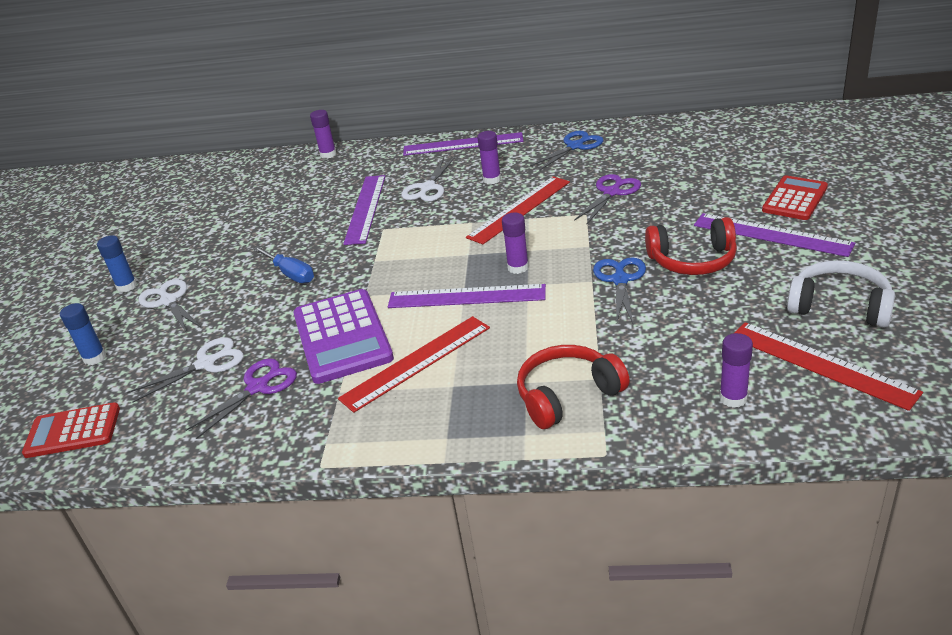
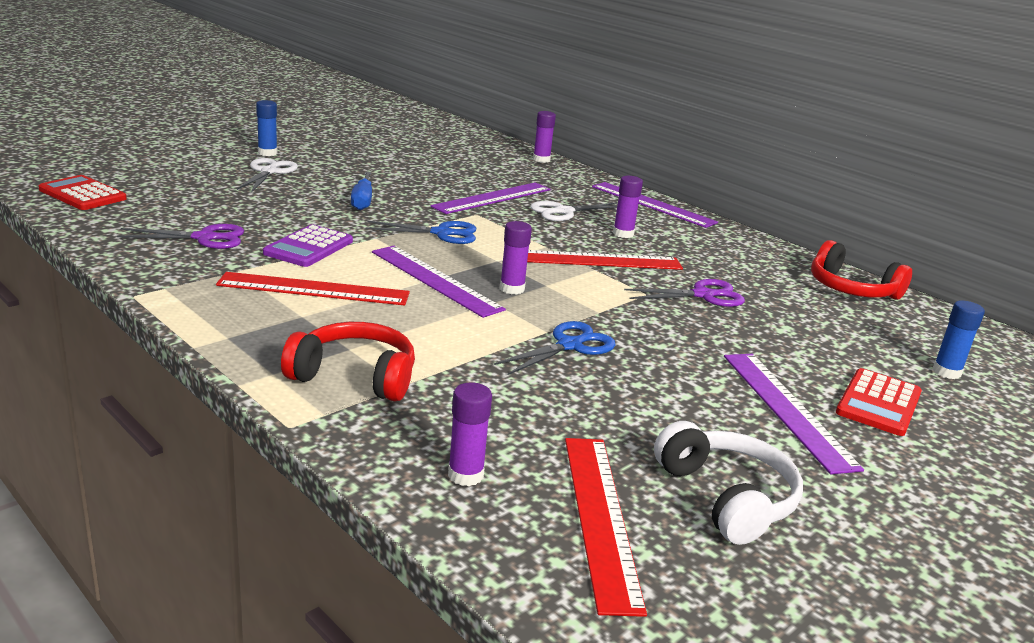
camera: 35 degrees right, 10 degrees down
blue glue stick [60,303,106,365] -> blue glue stick moved to [933,300,985,379]
white scissors [127,337,244,402] -> none
purple calculator [293,289,394,384] -> purple calculator [263,225,353,267], size x0.64
blue scissors [530,131,603,171] -> blue scissors moved to [366,221,477,244]
red headphones [645,217,737,275] -> red headphones moved to [811,240,912,300]
red calculator [762,176,828,220] -> red calculator turned 135 degrees clockwise [836,368,922,436]

